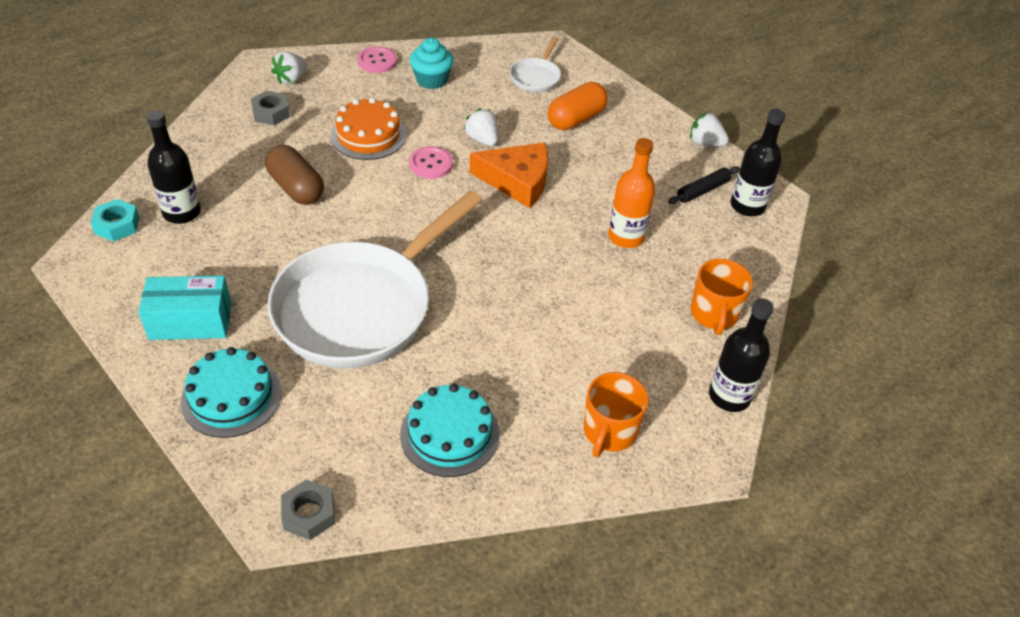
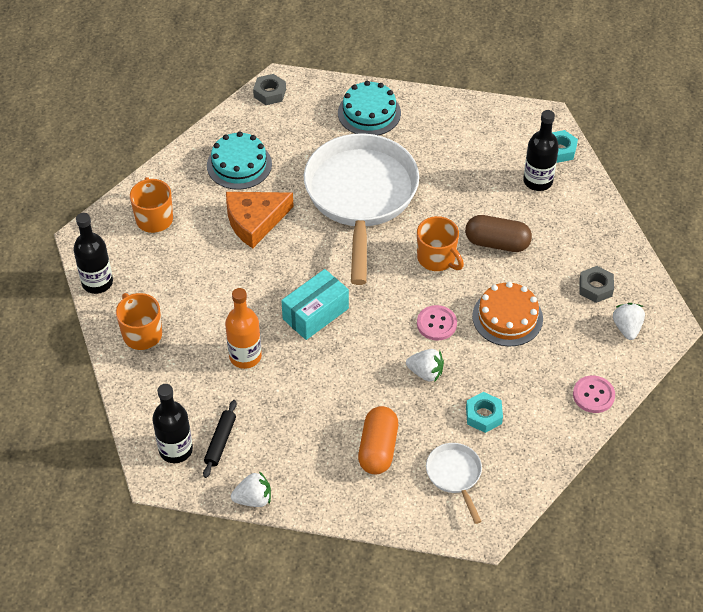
camera: 145 degrees right, 5 degrees up
turquoise box [138,276,231,340] -> turquoise box moved to [281,269,349,340]
turquoise cupcake [410,38,454,89] -> none
orange cheese [470,142,548,208] -> orange cheese moved to [226,192,294,248]
none -> orange mug [417,216,464,271]
none -> turquoise nut [466,392,503,433]

